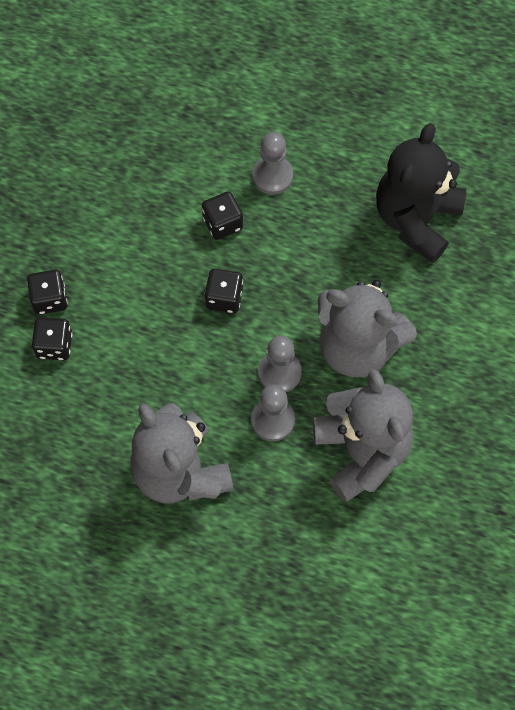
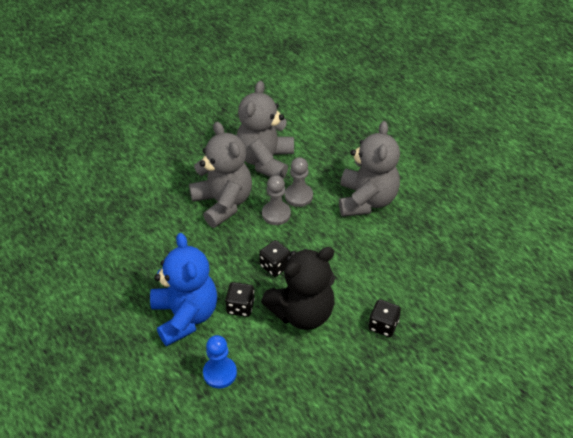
camera: 145 degrees left, 20 degrees down
black dice [32,317,72,360] -> none
grey pawn [252,132,293,195] -> blue teddy bear [150,233,217,346]
black teddy bear [376,123,466,263] -> black teddy bear moved to [261,247,335,330]
none -> blue pawn [203,335,237,388]

